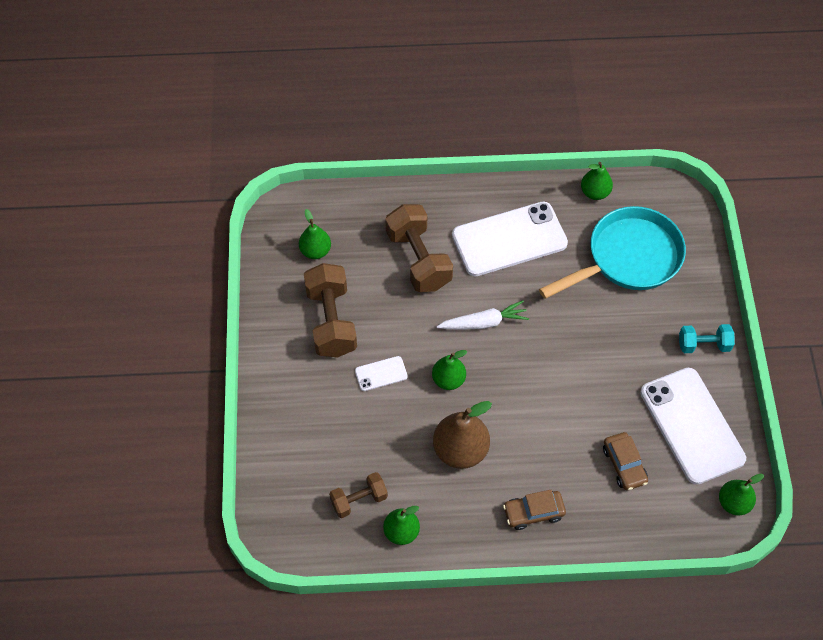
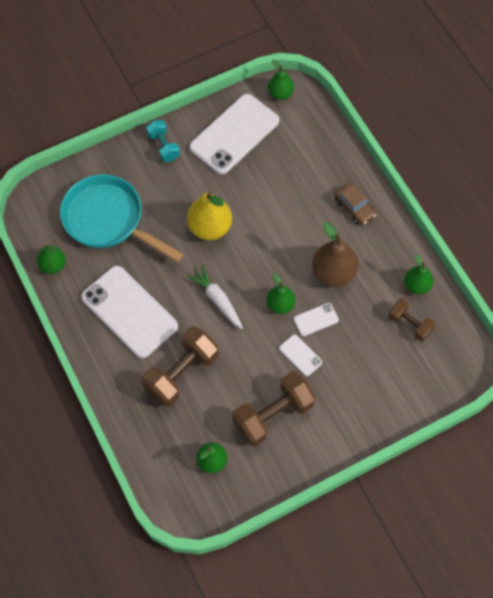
camera: 115 degrees left, 5 degrees up
brown car [603,432,648,490] -> none
none -> yellow pear [187,191,232,240]
none -> white phone [294,303,339,336]

